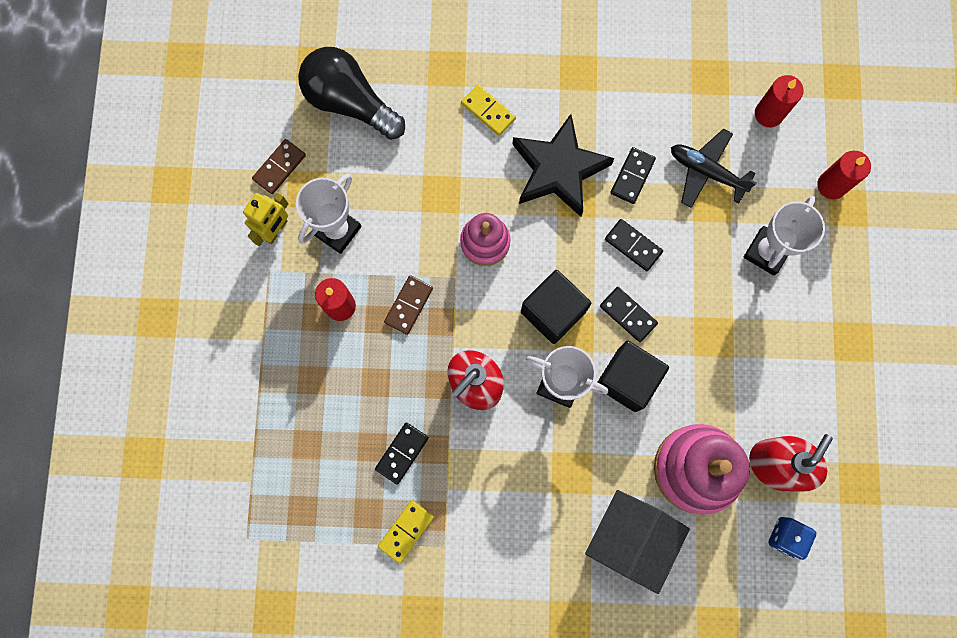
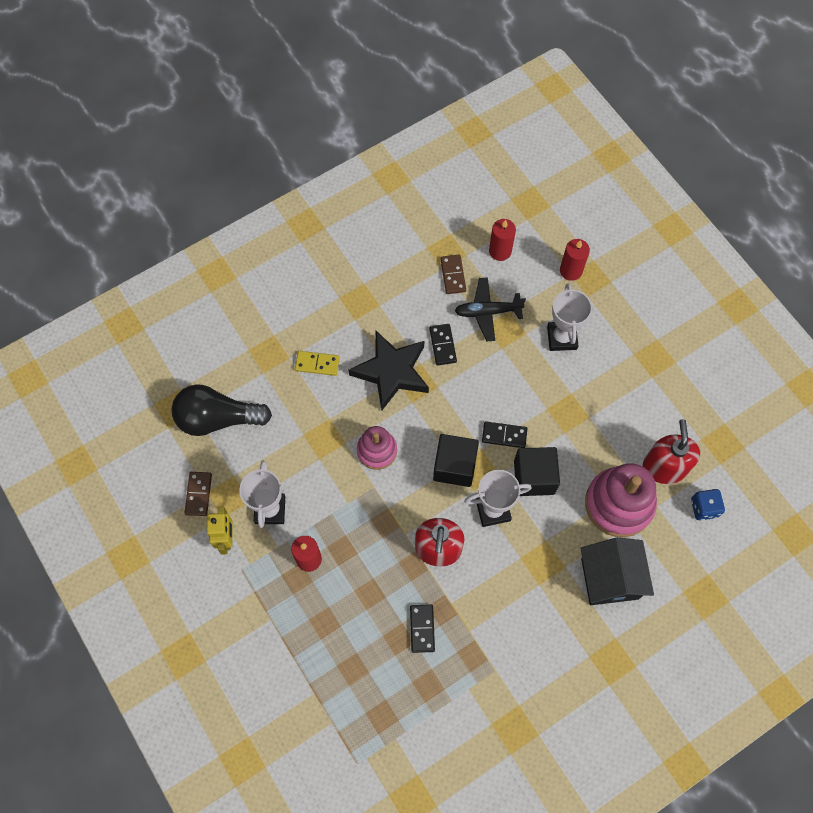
camera: 35 degrees left, 10 degrees down
yellow domino [378,500,434,564] -> none
brown domino [384,275,433,335] -> brown domino moved to [440,255,466,294]
black domino [605,219,663,271] -> none

